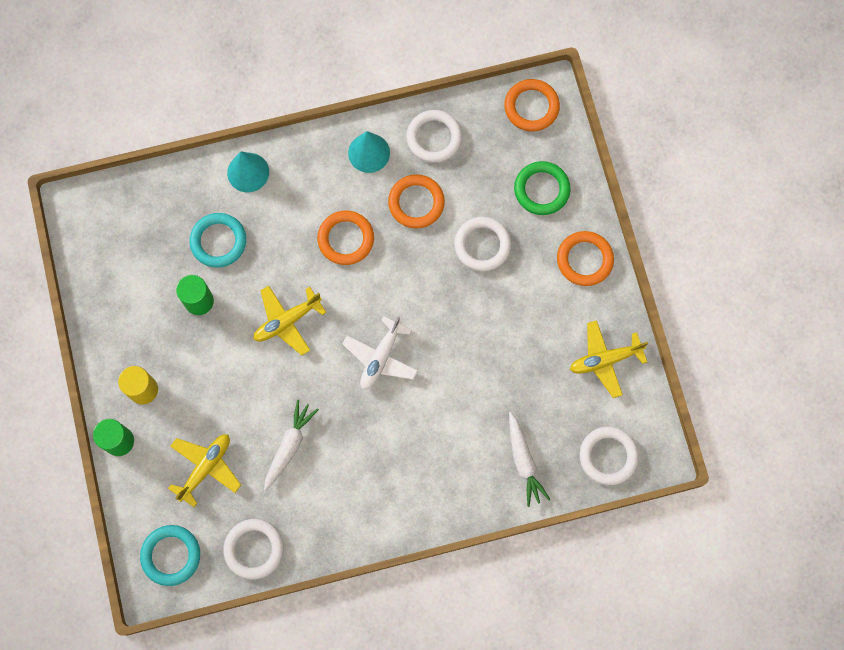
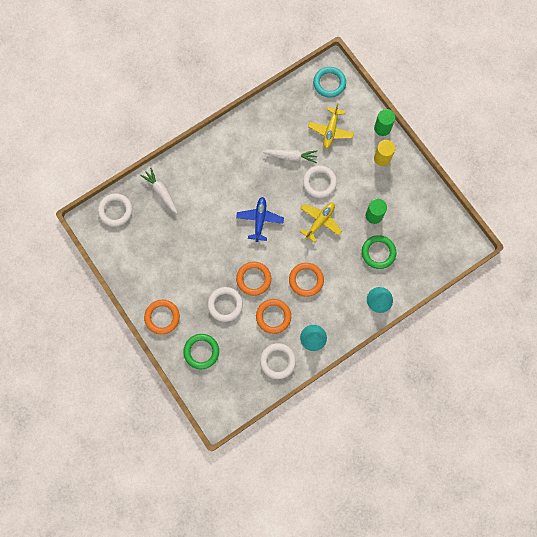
camera: 160 degrees right, 0 degrees up
turquoise ring [189,213,246,268] -> green ring [362,235,396,269]
white ring [223,519,284,580] -> white ring moved to [303,166,337,198]
white carrot [264,400,319,491] -> white carrot turned 90 degrees counterclockwise [263,150,318,163]
white plane [343,316,418,390] -> blue plane [236,197,284,242]
orange ring [504,79,560,132] -> orange ring moved to [236,262,271,296]
yellow plane [570,320,648,398] -> none

